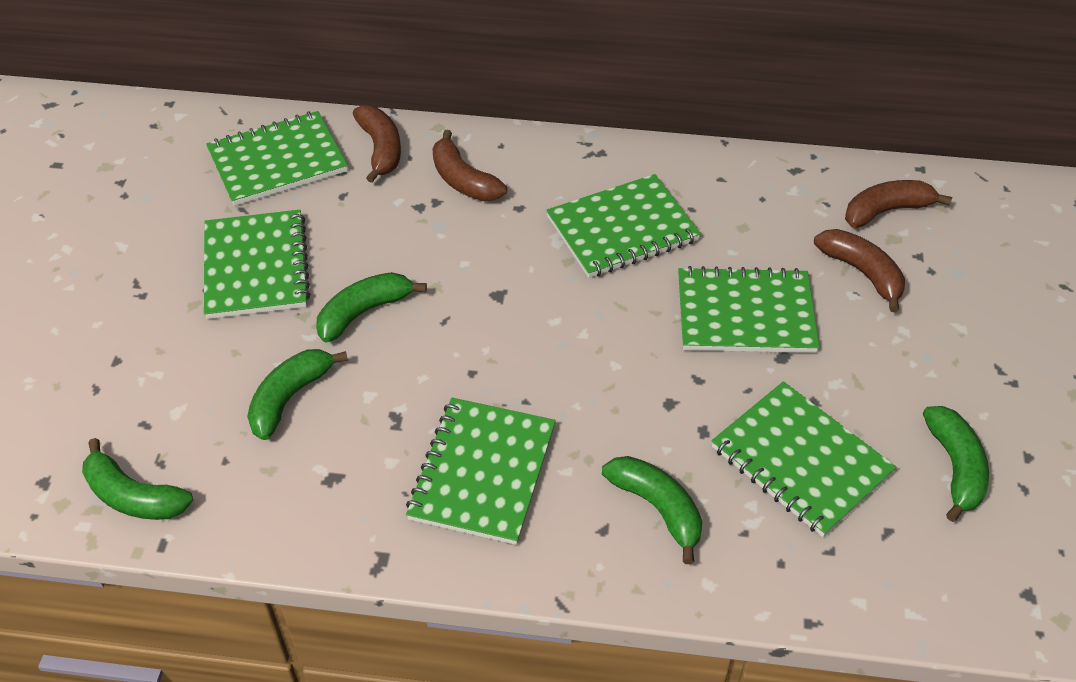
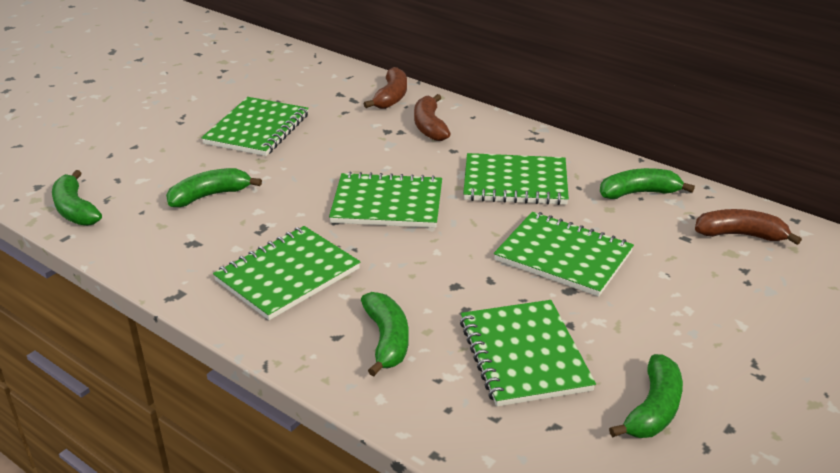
camera: 30 degrees right, 15 degrees down
green notebook [206,111,348,206] -> green notebook moved to [329,172,442,228]
green banana [316,272,427,343] -> green banana moved to [600,168,695,199]
brown banana [814,229,905,312] -> none

